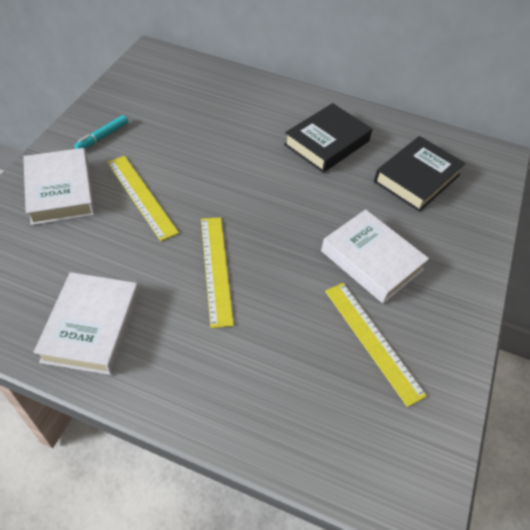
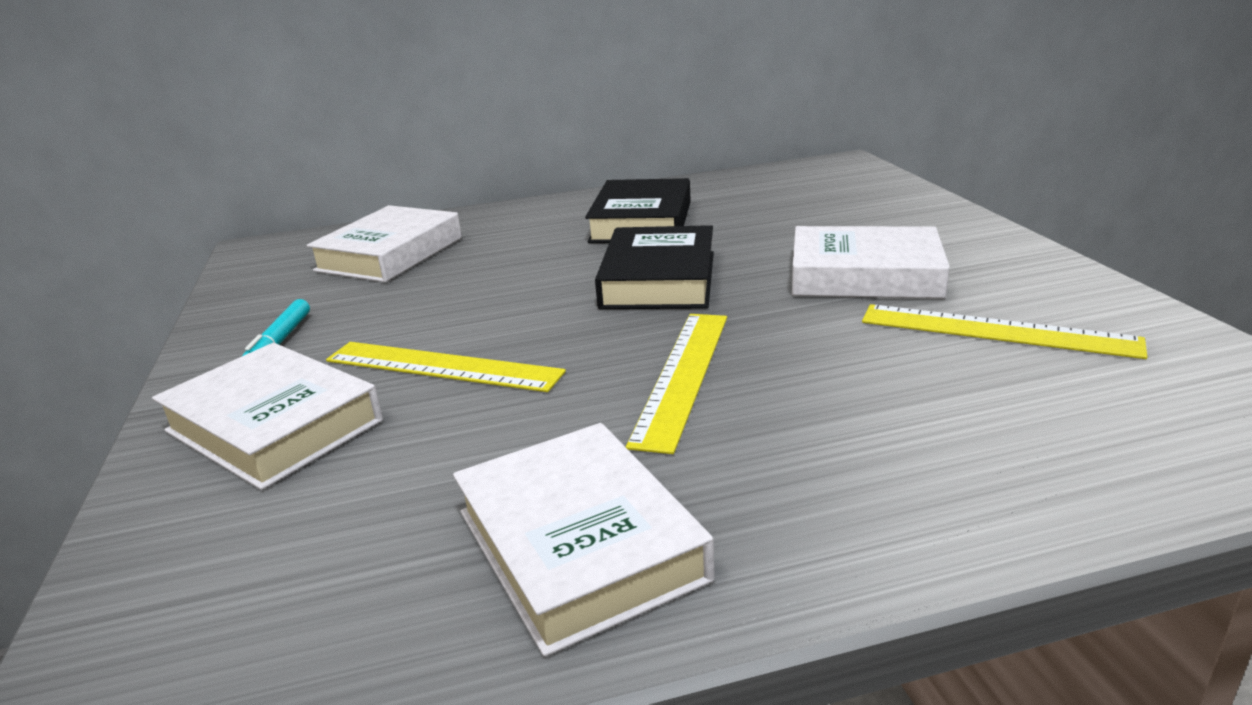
camera: 30 degrees left, 25 degrees down
yellow ruler [201,217,234,328] -> yellow ruler turned 60 degrees clockwise [626,314,727,454]
black book [374,136,465,212] -> black book moved to [595,225,714,309]
none -> white book [307,205,462,282]

